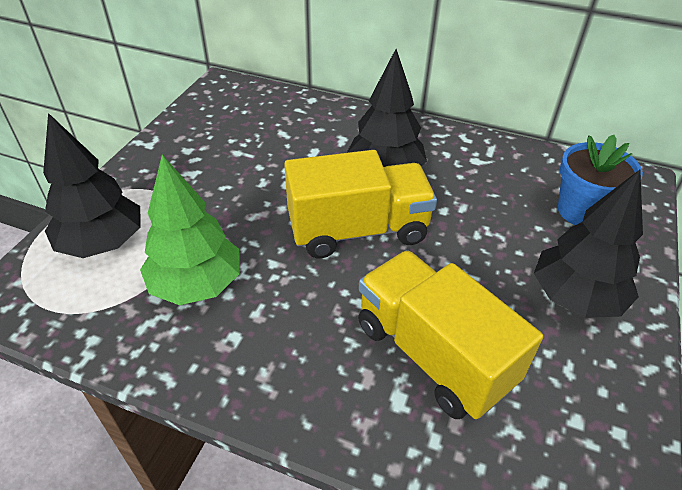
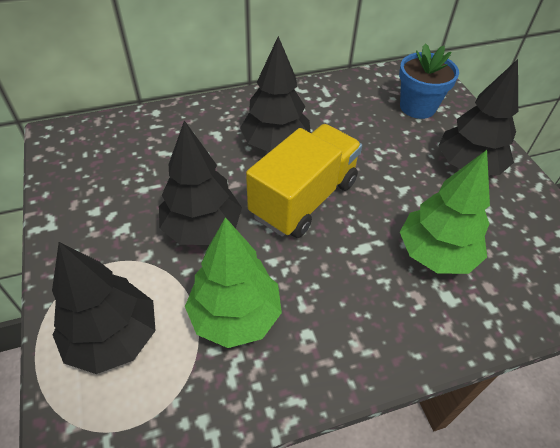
camera: 40 degrees left, 5 degrees up
yellow truck [358,250,543,419] -> green tree [400,150,490,274]
none -> black tree [159,120,242,245]

